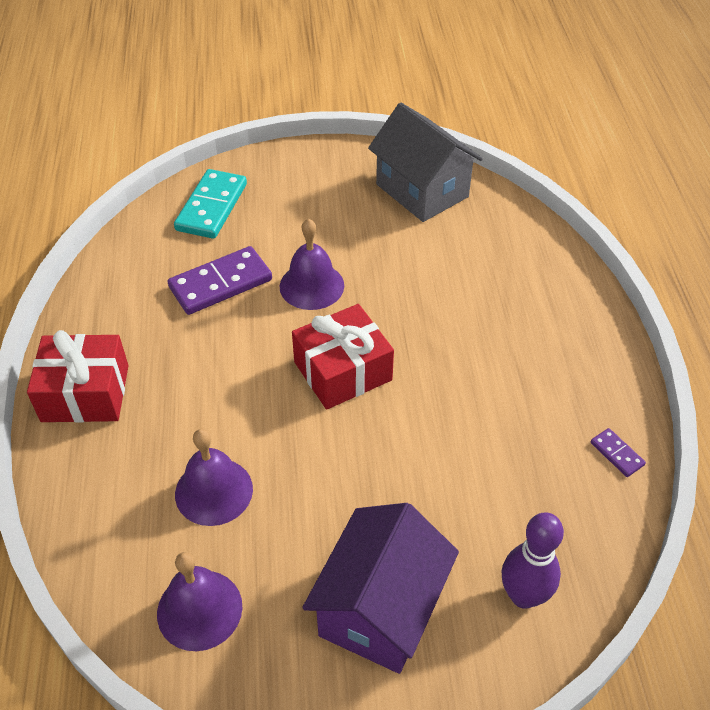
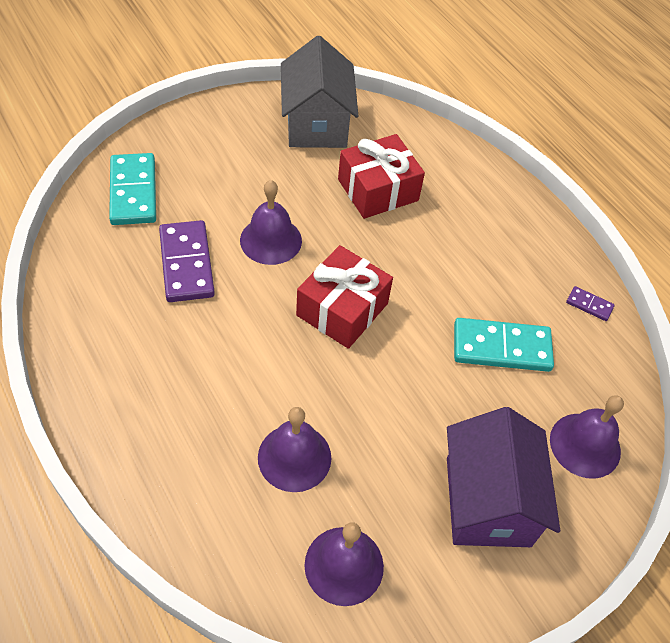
camera: 30 degrees left, 5 degrees up
red gift [27,330,129,423] -> red gift moved to [338,134,425,219]
purple domino [168,246,272,315] -> purple domino turned 45 degrees counterclockwise [159,220,215,302]
grey house [368,103,483,222] -> grey house turned 60 degrees clockwise [281,36,359,148]
purple bowling pin [502,512,564,609] -> purple bell [550,395,624,479]
none -> turquoise domino [454,318,554,372]

